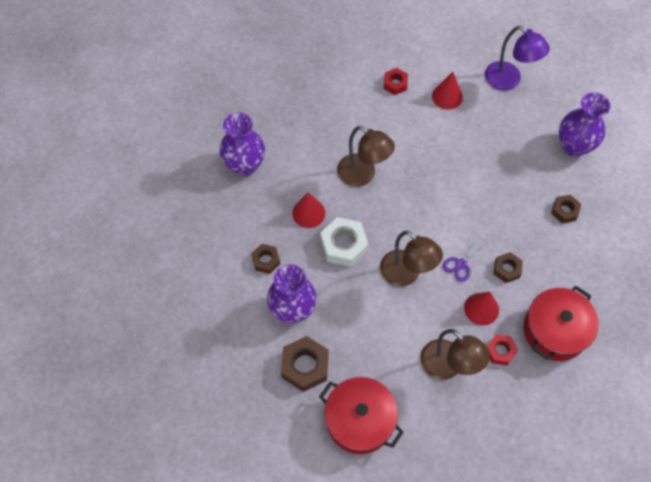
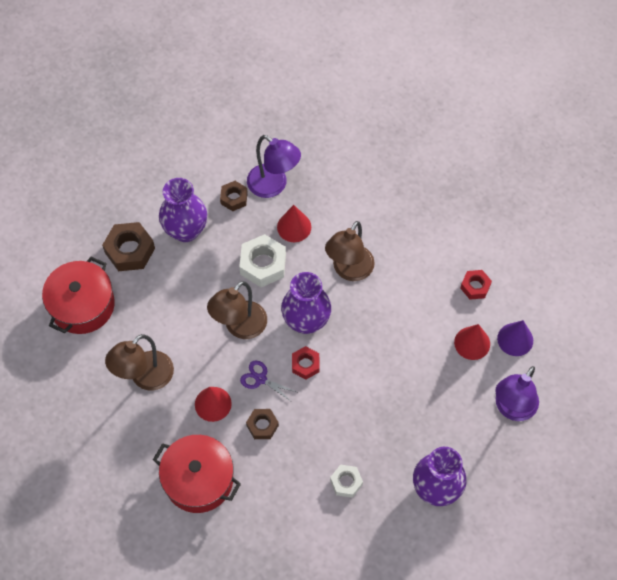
camera: 80 degrees right, 0 degrees up
purple vase [219,112,265,176] -> purple vase moved to [281,272,331,334]
red nut [487,334,518,365] -> red nut moved to [292,346,320,379]
brown nut [551,195,581,223] -> white nut [330,465,363,498]
none -> purple lamp [247,135,301,198]
none -> purple cone [497,320,533,356]

